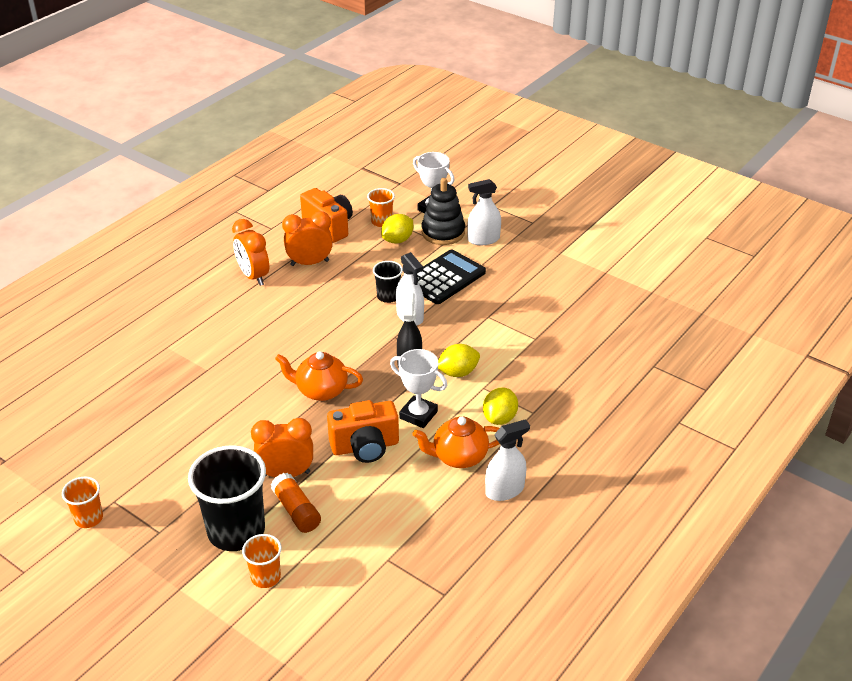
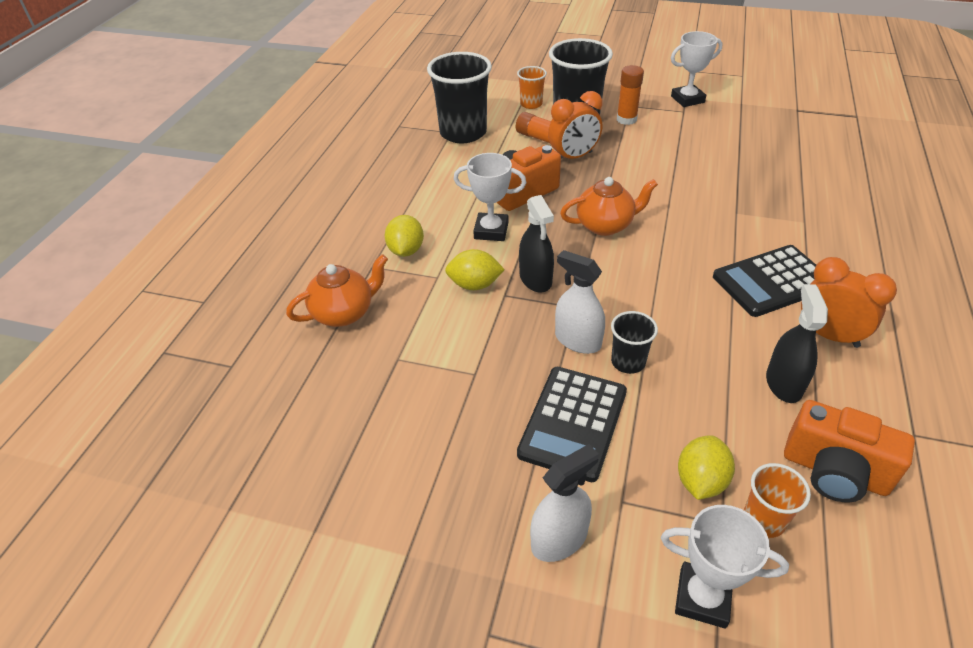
camera: 160 degrees right, 5 degrees up
orange cup [62,477,103,528] -> white trophy [671,31,723,107]
orange clock [282,211,333,266] -> black spray bottle [766,284,828,403]
orange teapot [413,416,500,468] -> orange teapot moved to [286,254,388,327]
black stacking toy [421,178,465,245] -> none
yellow lemon [438,344,480,377] -> yellow lemon turned 45 degrees clockwise [445,249,505,290]
white spray bottle [485,419,530,501] -> none
none -> black cup [427,52,492,143]
none -> orange glue stick [617,65,644,125]
none -> black calculator [713,245,816,317]

